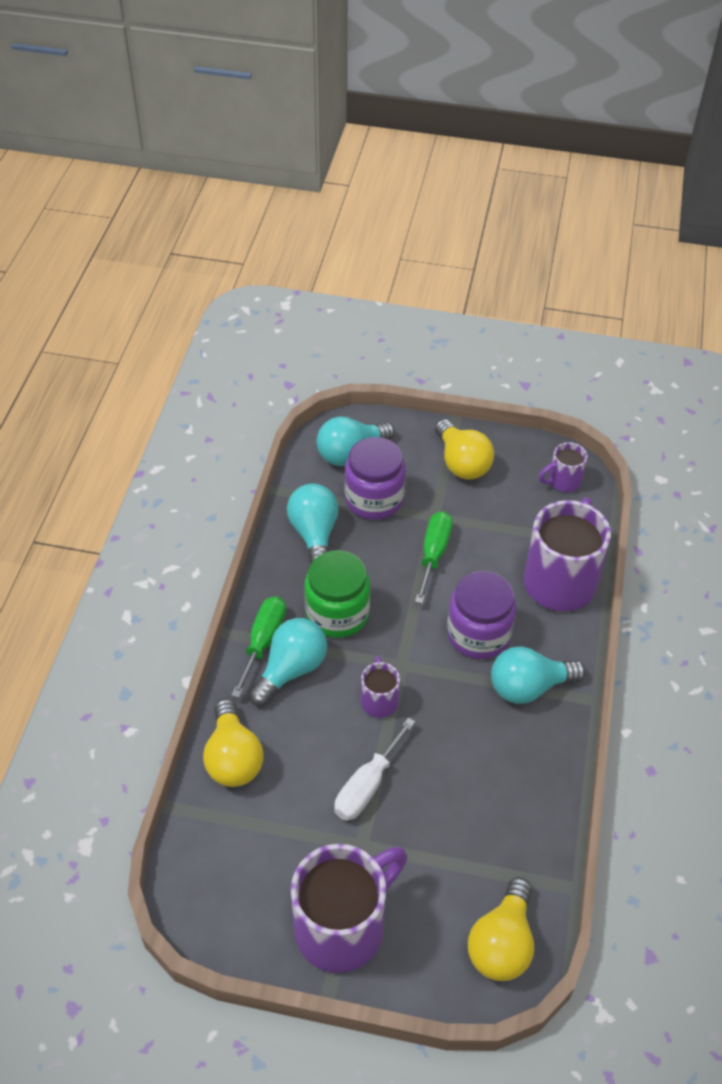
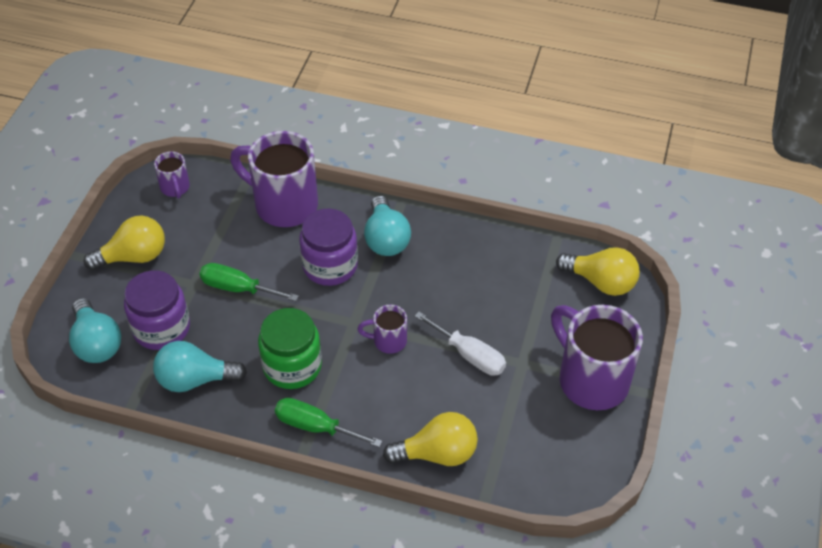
camera: 85 degrees left, 0 degrees up
turquoise light bulb [249,618,327,706] -> none

